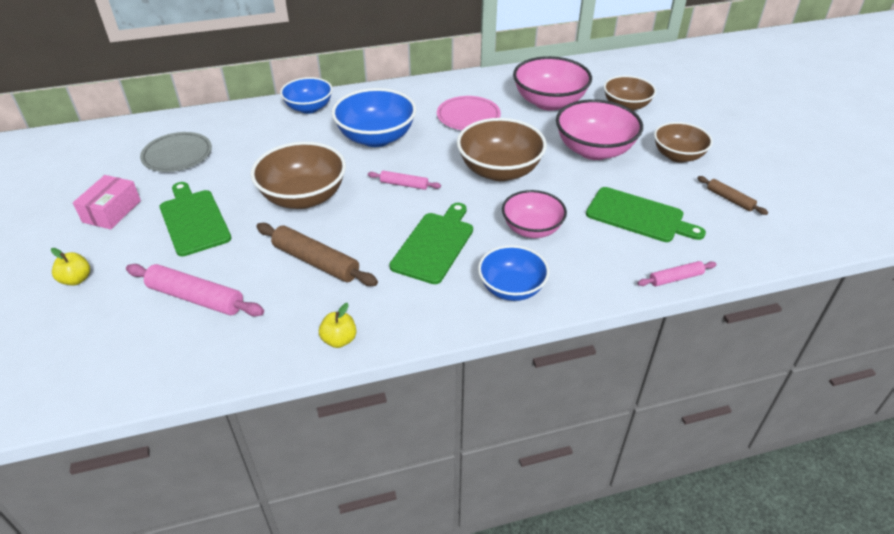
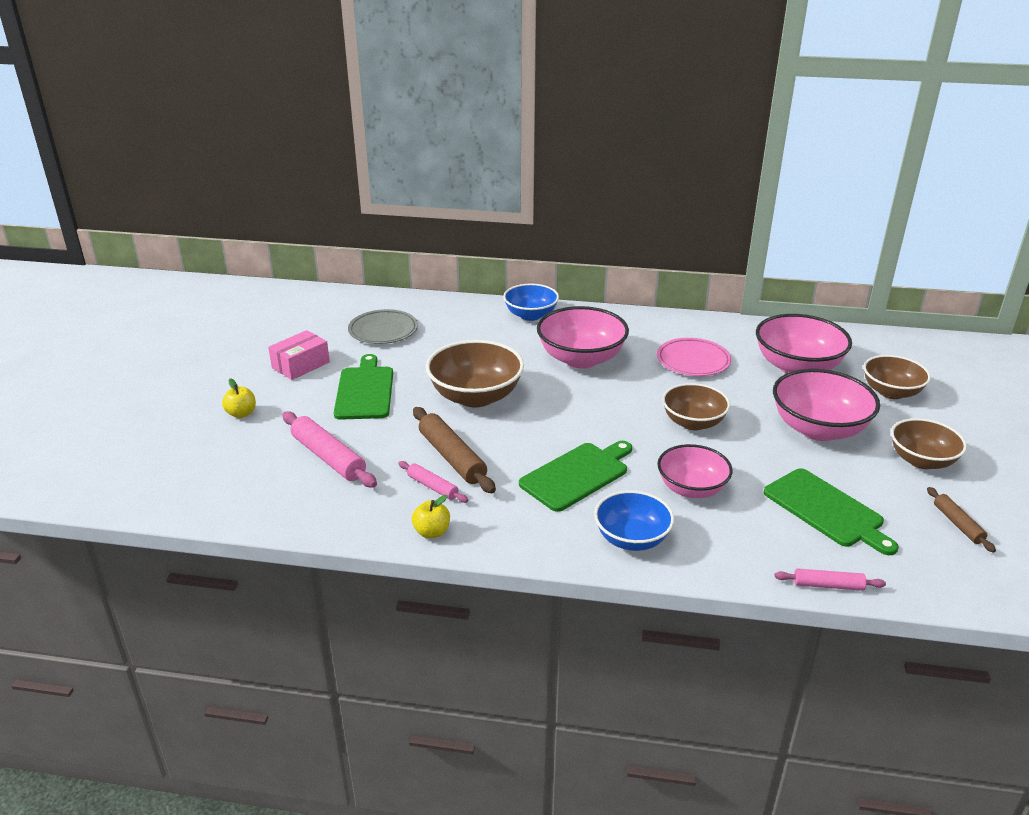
camera: 25 degrees right, 10 degrees down
blue bowl [332,88,416,147] -> pink bowl [537,306,629,368]
pink rolling pin [368,171,441,190] -> pink rolling pin moved to [399,461,468,503]
brown bowl [457,118,547,181] -> brown bowl [662,383,730,430], size x0.66

